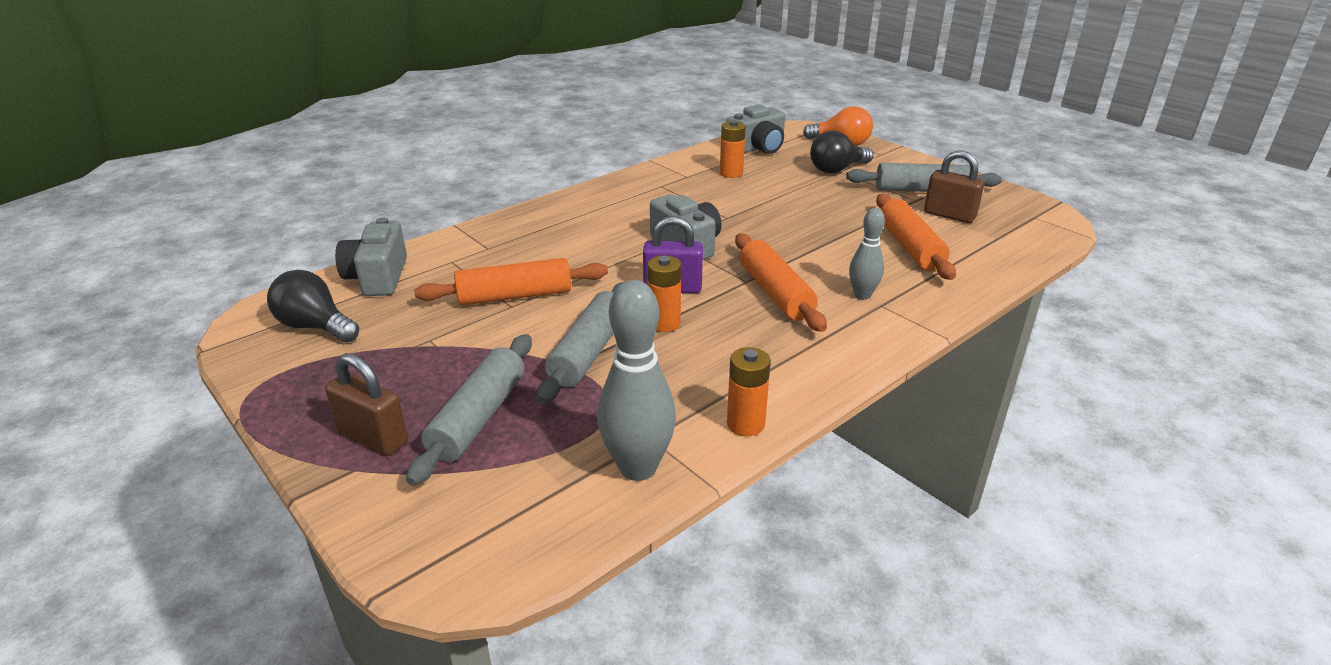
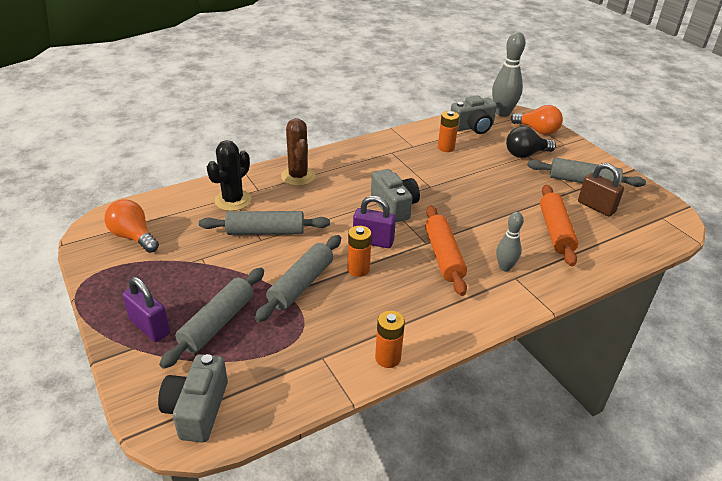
camera: 10 degrees right, 5 degrees up
black light bulb [267,270,359,342] -> orange light bulb [105,199,159,253]
brown padlock [325,353,408,456] -> purple padlock [122,277,170,342]
grey camera [335,217,407,296] -> grey camera moved to [158,354,228,442]
orange rolling pin [414,258,608,305] -> grey rolling pin [199,211,330,235]
grey bowling pin [598,280,676,481] -> grey bowling pin moved to [492,32,525,117]
none -> black cactus [207,140,251,211]
none -> brown cactus [281,118,316,186]

